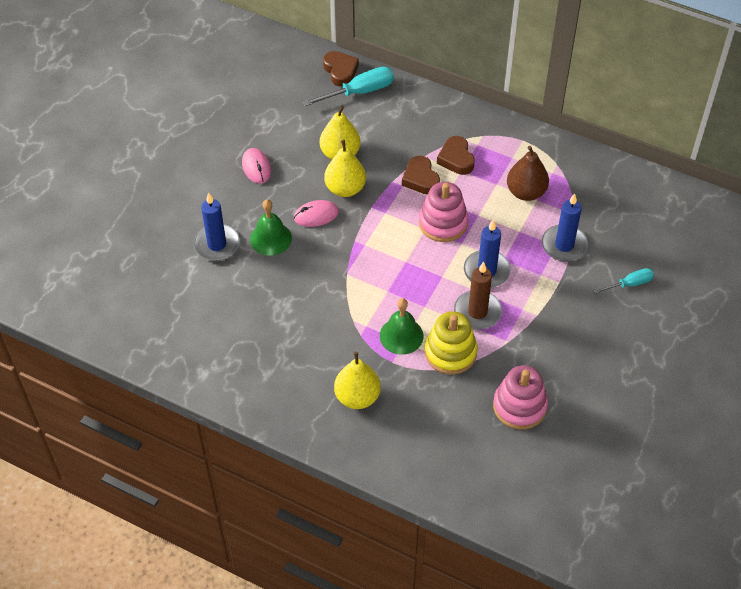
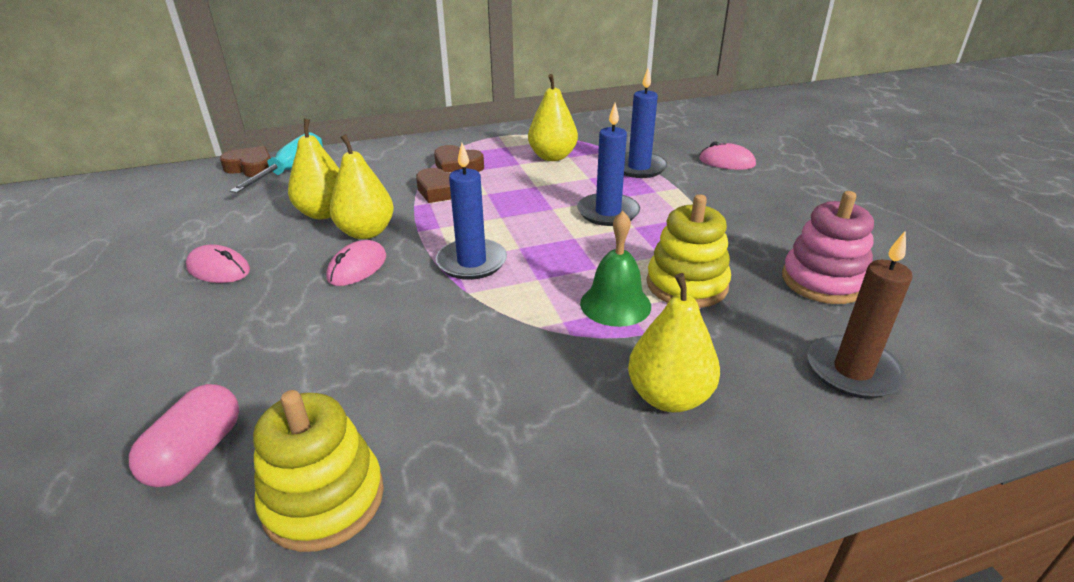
camera: 45 degrees left, 20 degrees down
blue candle [193,193,240,261] -> blue candle moved to [436,143,507,280]
green bell [250,199,292,256] -> none
pink stacking toy [419,182,468,242] -> none
brown candle [454,262,502,330] -> brown candle moved to [808,230,913,399]
brown pear [507,146,549,201] -> yellow pear [528,74,578,161]
turquoise screwdriver [594,268,654,294] -> pink mouse [699,141,756,170]
none -> pink capsule [129,384,239,487]
none -> yellow stacking toy [253,390,384,552]

